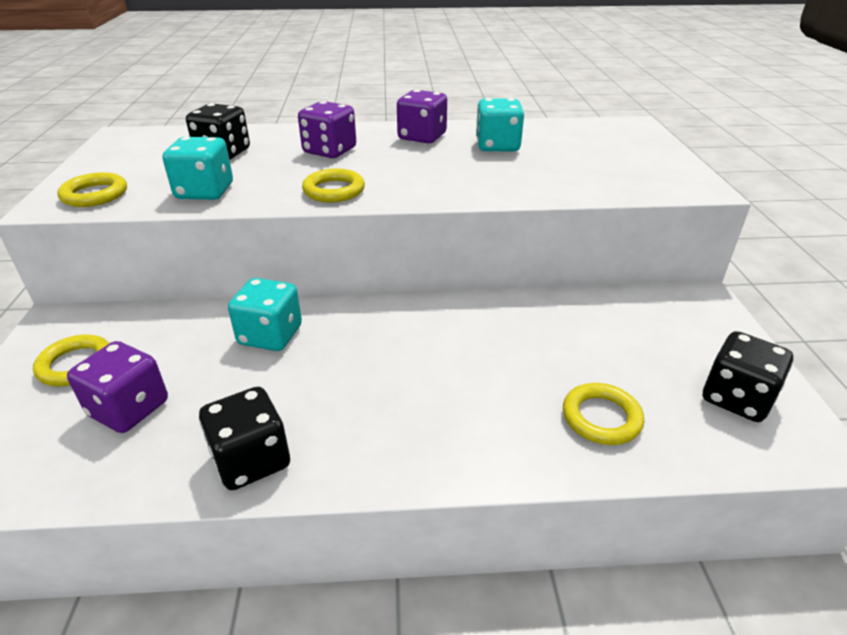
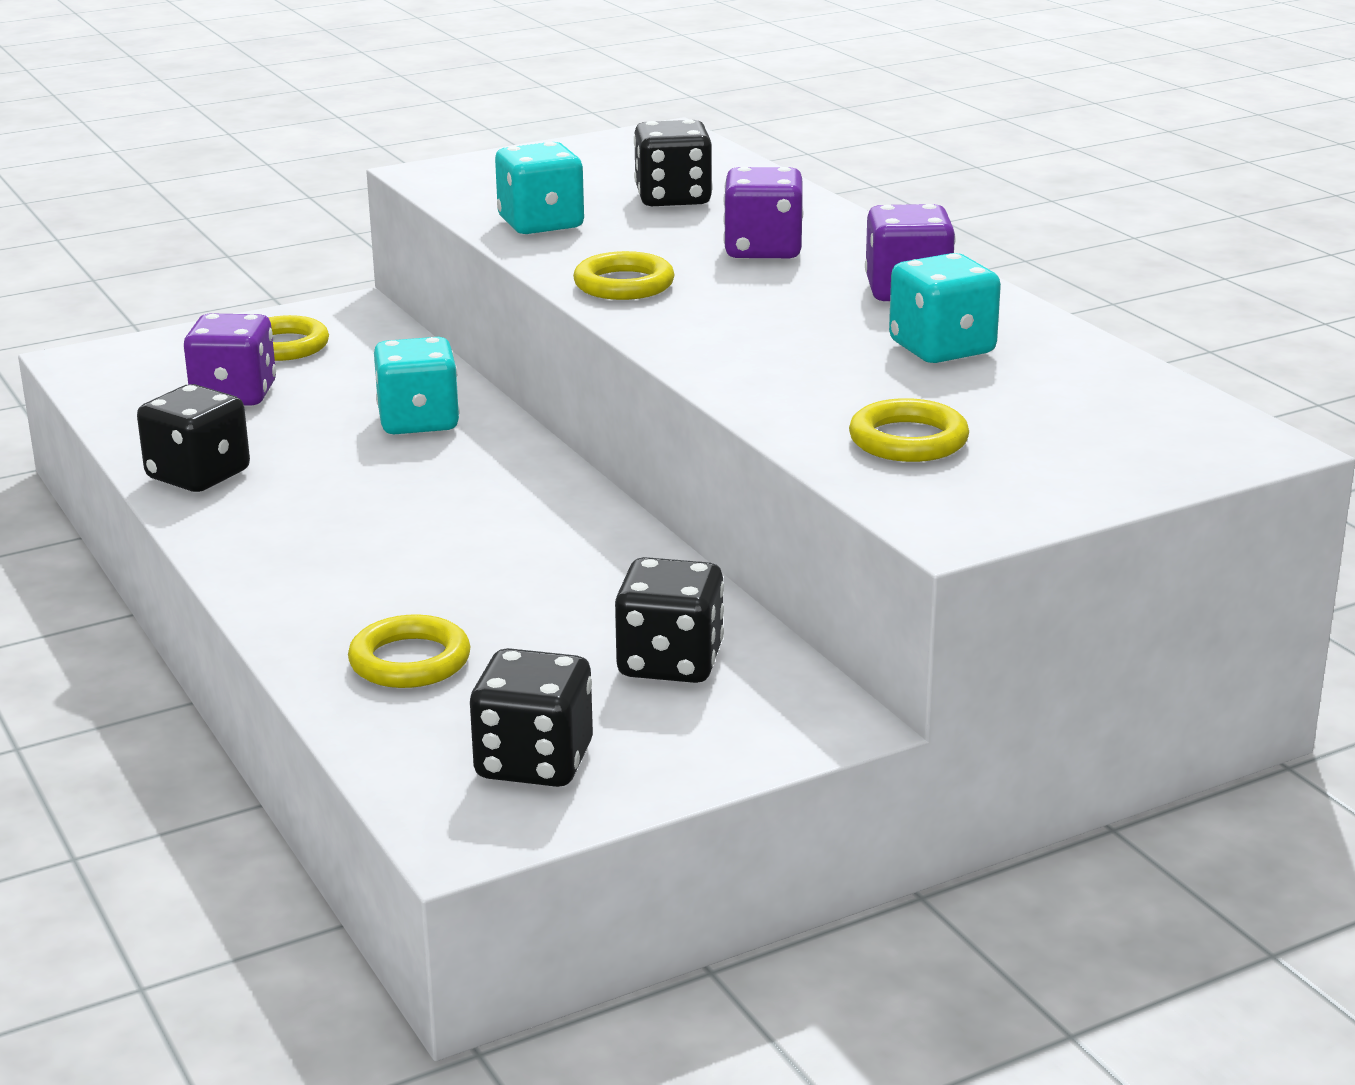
camera: 65 degrees right, 10 degrees down
yellow ring [57,172,127,207] -> yellow ring moved to [849,398,969,462]
none -> black dice [615,557,724,683]

